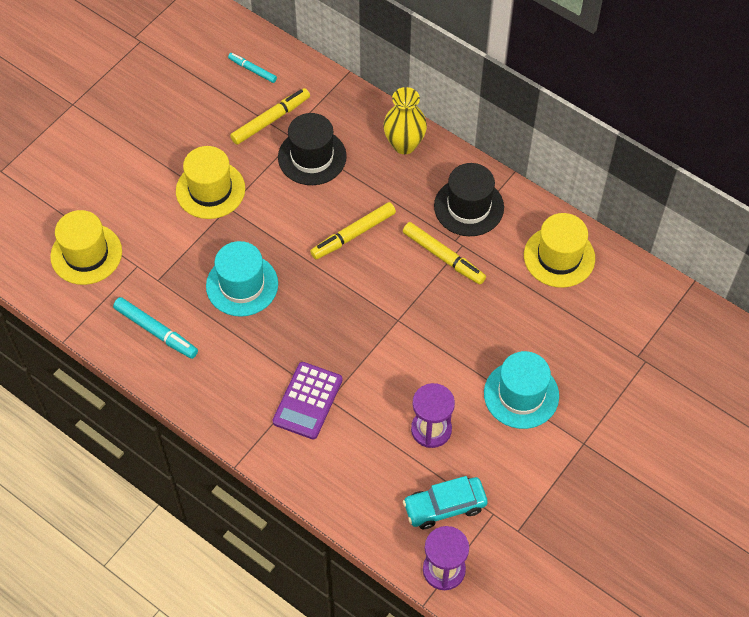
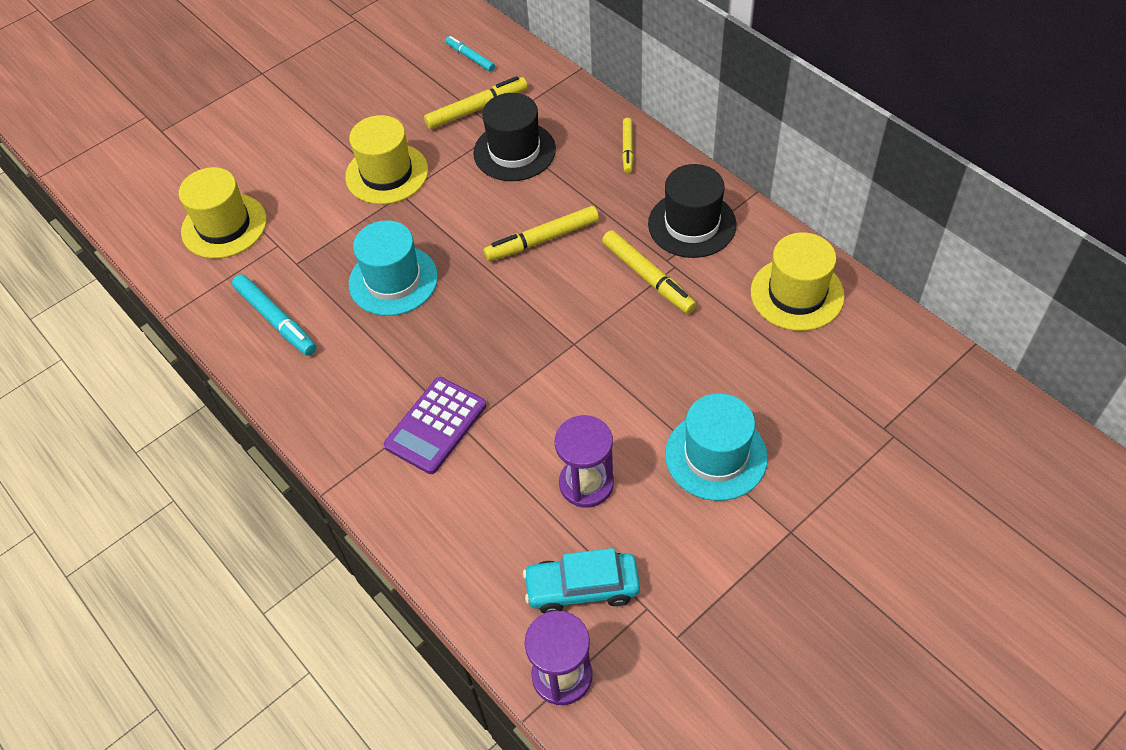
camera: 15 degrees right, 5 degrees down
yellow vase [383,87,427,154] -> yellow marker [622,118,633,173]

